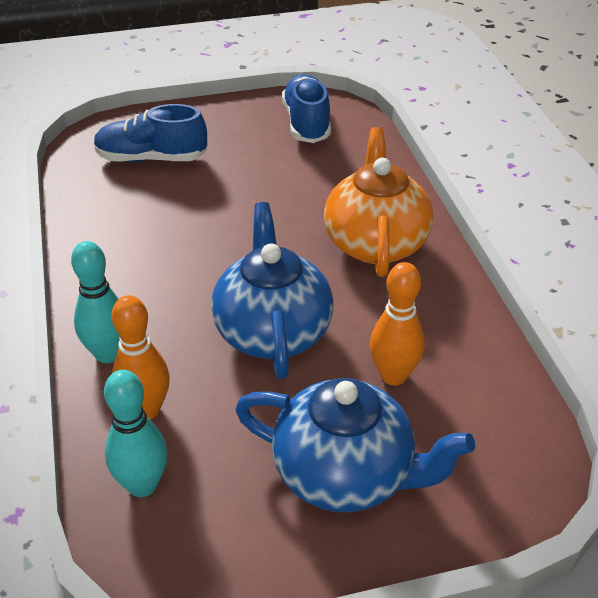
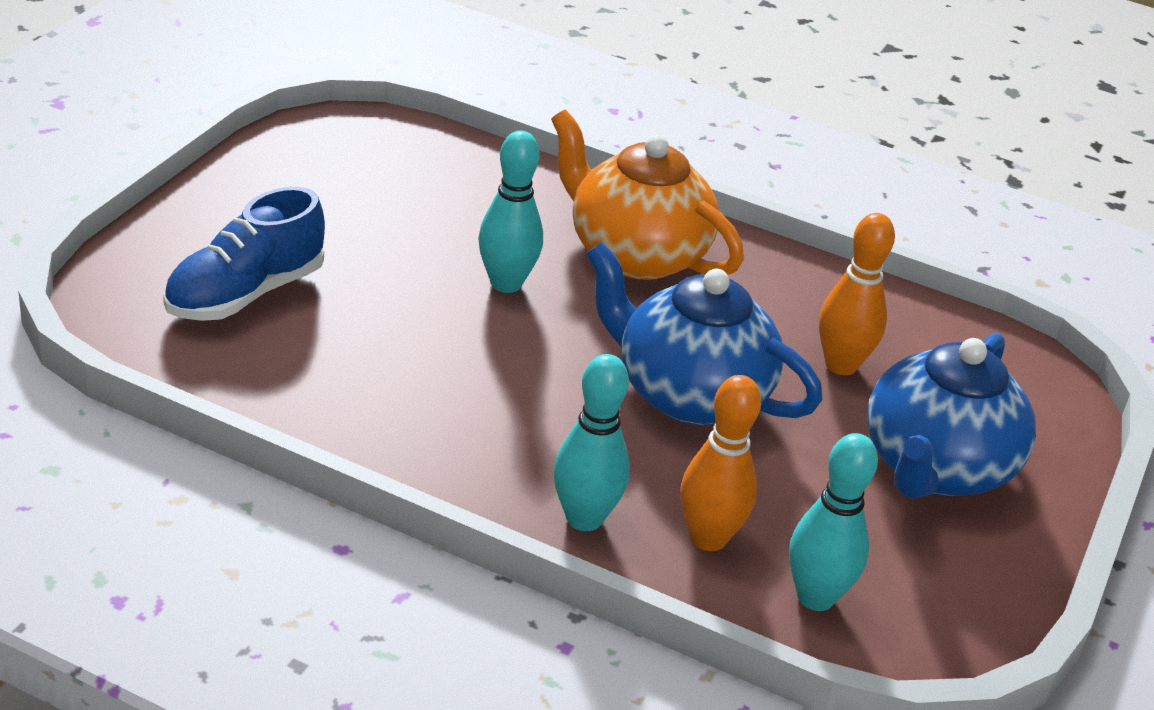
camera: 55 degrees left, 5 degrees down
blue teapot [235,378,475,512] -> blue teapot turned 150 degrees clockwise [867,333,1036,499]
blue shoe [282,74,331,143] -> none
none -> turquoise bowling pin [478,130,543,293]

